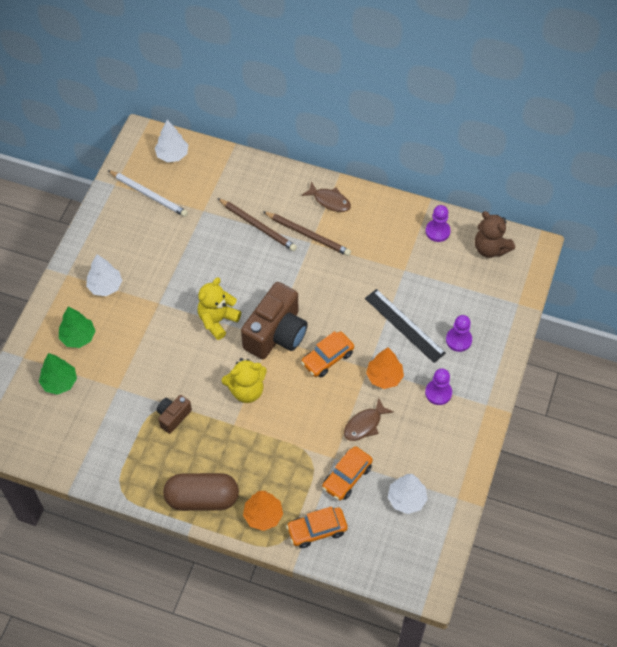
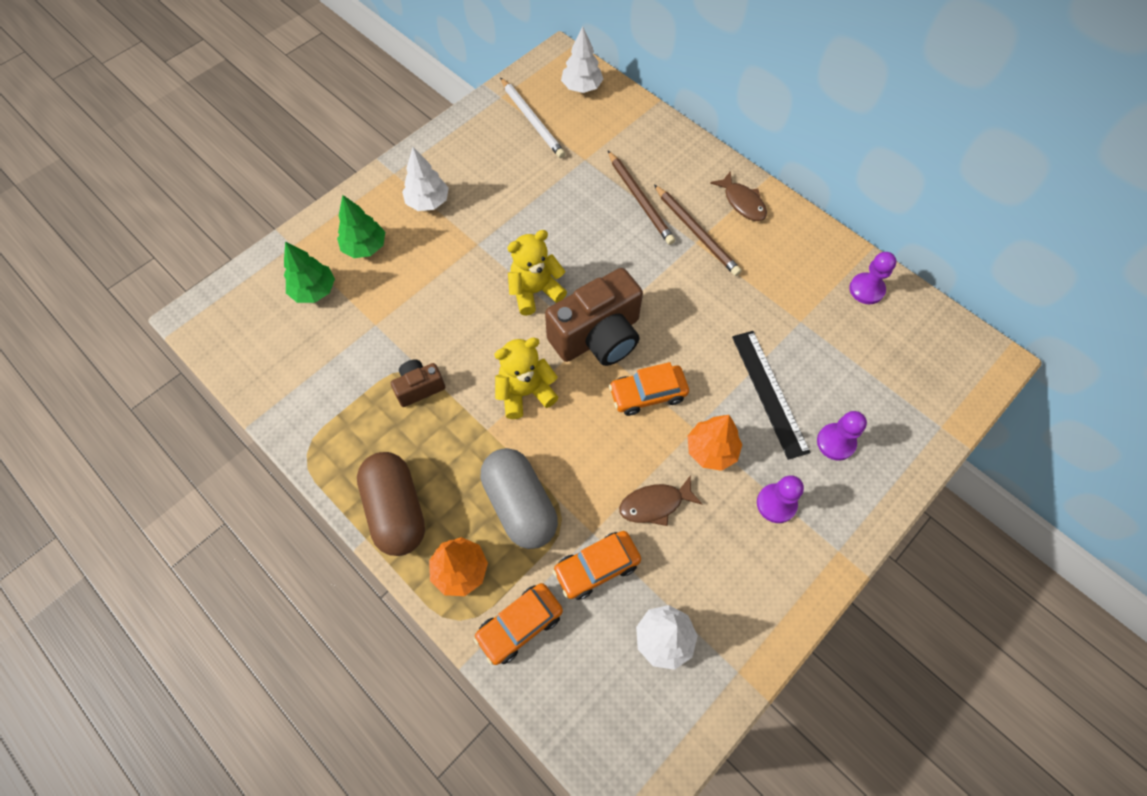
camera: 25 degrees right, 5 degrees up
brown capsule [163,473,239,511] -> brown capsule turned 45 degrees clockwise [357,452,425,556]
yellow teddy bear [222,358,267,403] -> yellow teddy bear turned 150 degrees clockwise [494,337,559,419]
orange car [286,506,348,548] -> orange car turned 45 degrees counterclockwise [473,583,563,665]
brown teddy bear [475,211,515,258] -> none
none -> grey capsule [480,448,558,549]

